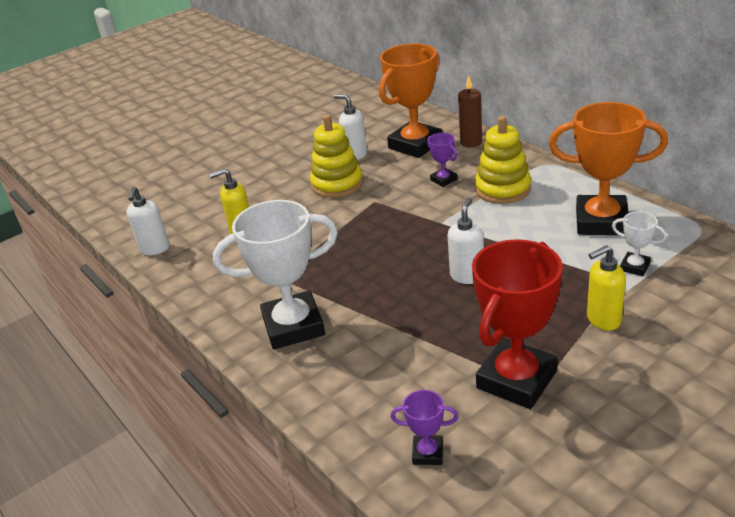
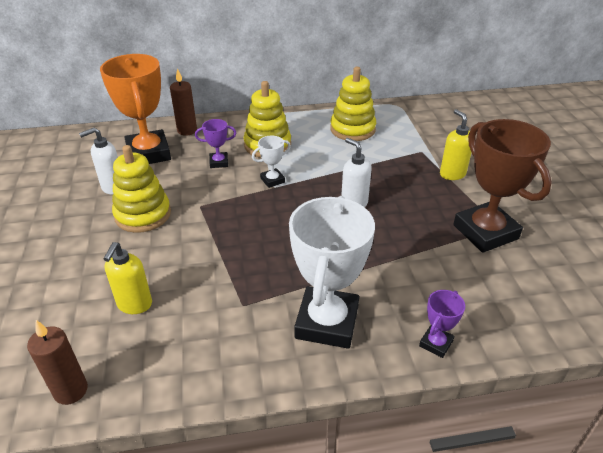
camera: 65 degrees left, 5 degrees up
white soap dispenser [126,187,169,255] -> brown candle [27,320,88,405]
purple trophy [391,390,459,465] -> purple trophy moved to [419,290,465,358]
red trophy [472,239,563,409] -> brown trophy [453,119,552,253]
orange trophy [549,102,668,235] -> yellow stacking toy [330,67,376,141]
yellow soap dispenser [587,245,626,331] -> yellow soap dispenser turned 150 degrees clockwise [440,109,472,180]
white trophy [612,211,667,276] -> white trophy moved to [252,136,291,188]

